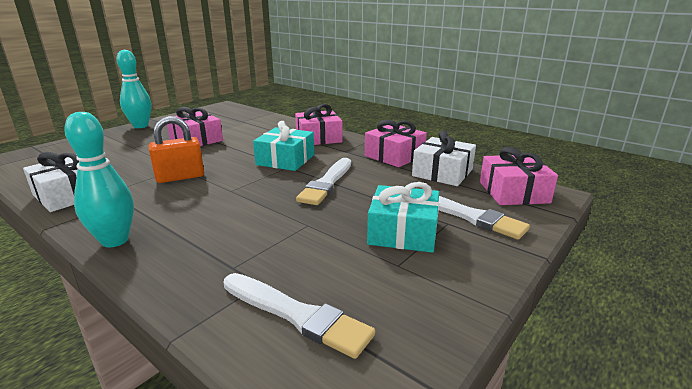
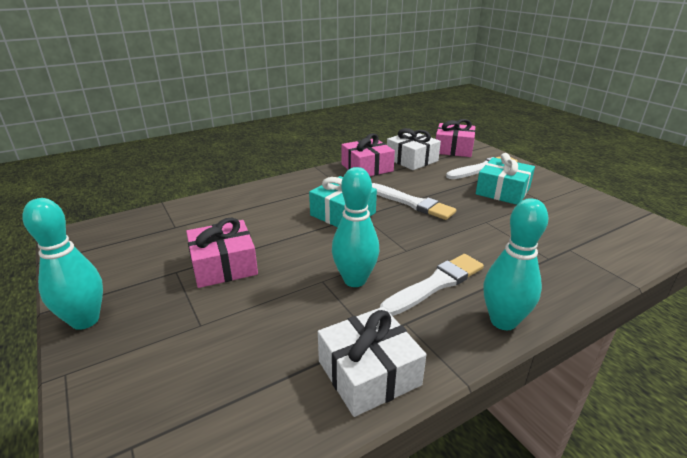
camera: 70 degrees left, 5 degrees up
orange padlock [149,116,204,183] -> turquoise bowling pin [332,167,380,287]
white brush [223,273,375,359] -> white brush moved to [380,254,484,316]
pink gift [295,104,342,145] -> none

